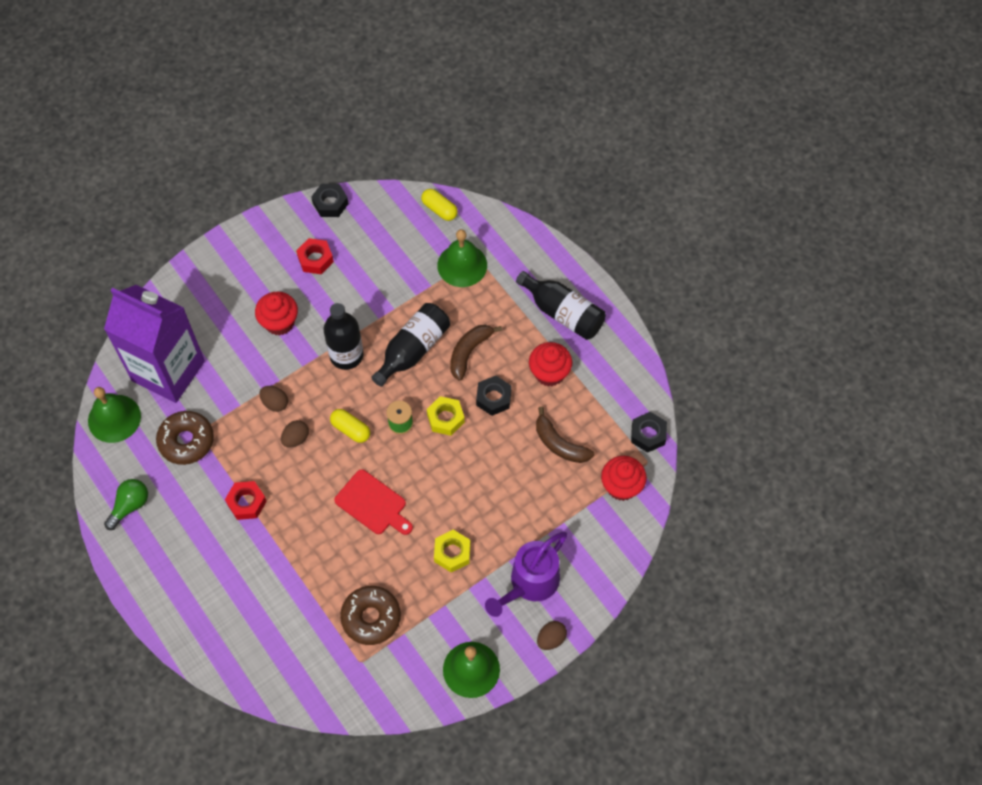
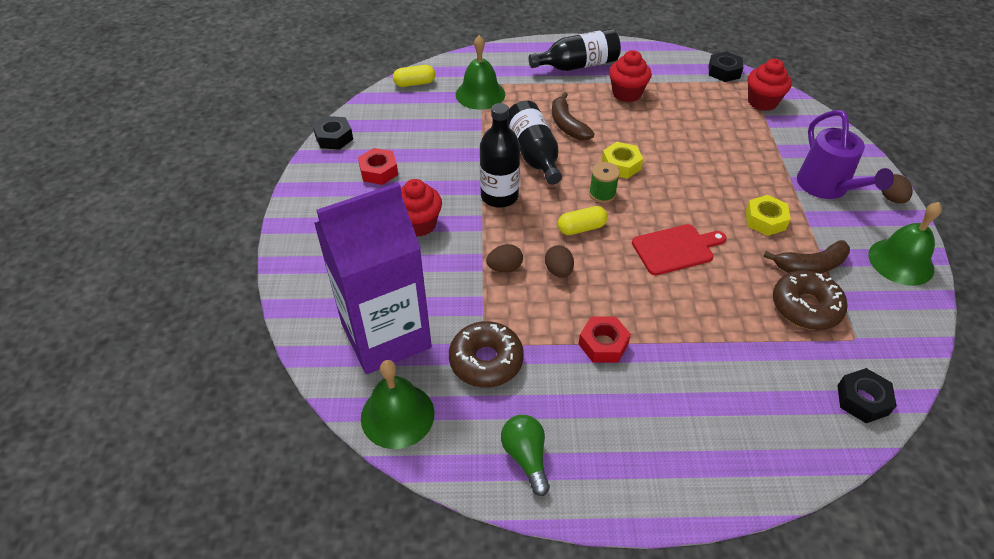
camera: 55 degrees left, 15 degrees down
black nut [476,376,511,416] -> black nut moved to [837,368,897,423]
brown banana [536,407,594,463] -> brown banana moved to [763,240,850,273]

